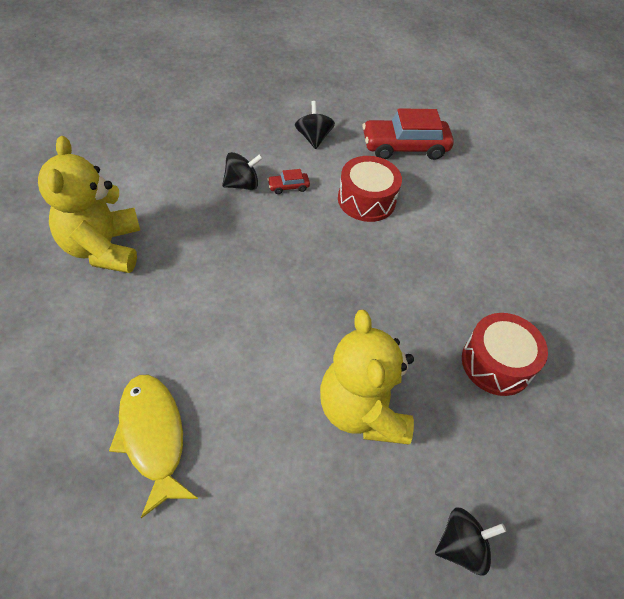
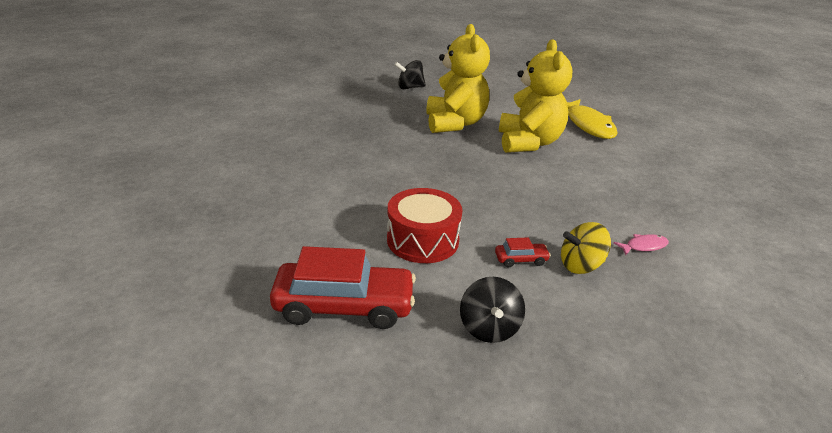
camera: 170 degrees left, 20 degrees down
yellow teddy bear [38,136,140,273] -> yellow teddy bear moved to [499,39,572,153]
black spinning top [222,152,263,190] -> yellow spinning top [561,222,611,274]
red drum [462,313,548,396] -> none
none -> pink fish [613,234,669,255]

